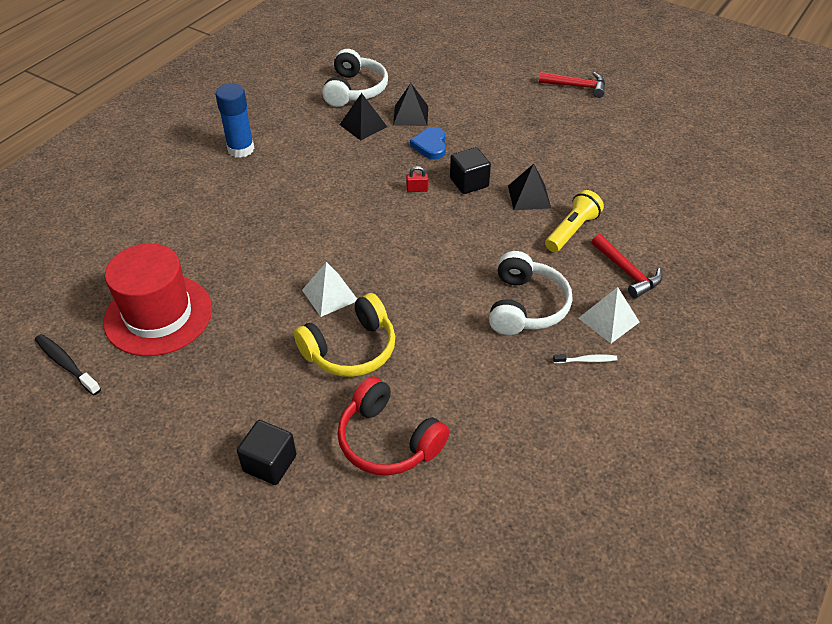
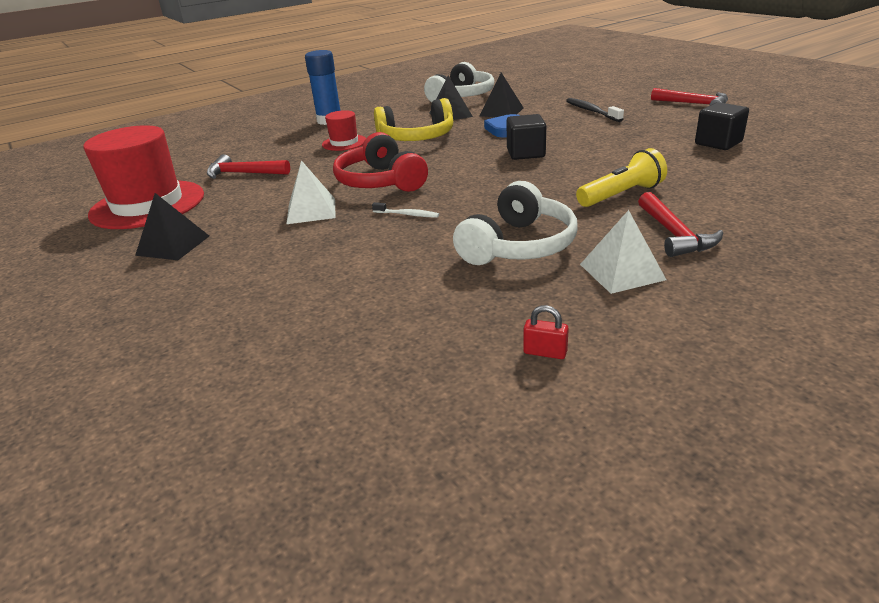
camera: 25 degrees right, 15 degrees down
black toothbrush [35,334,101,395] -> black toothbrush moved to [566,98,624,122]
black cube [237,420,296,485] -> black cube moved to [695,102,749,150]
yellow headphones [294,293,395,377] -> yellow headphones moved to [374,98,453,141]
red headphones [337,376,449,475] -> red headphones moved to [333,132,428,192]
red padlock [406,166,428,192] -> red padlock moved to [523,305,569,359]
black pyramid [508,164,551,210] -> black pyramid moved to [135,193,209,260]
white toothbrush [553,354,617,364] -> white toothbrush moved to [372,202,439,218]
none -> red hammer [207,154,290,179]
none -> red hat [322,110,366,151]

